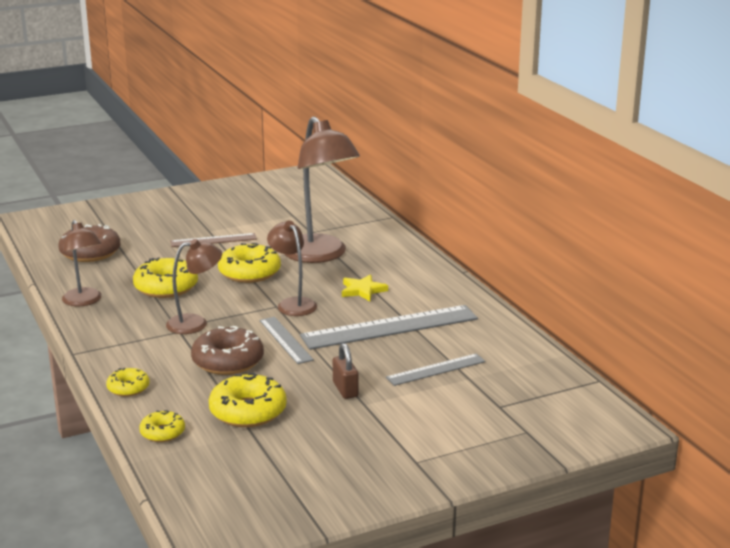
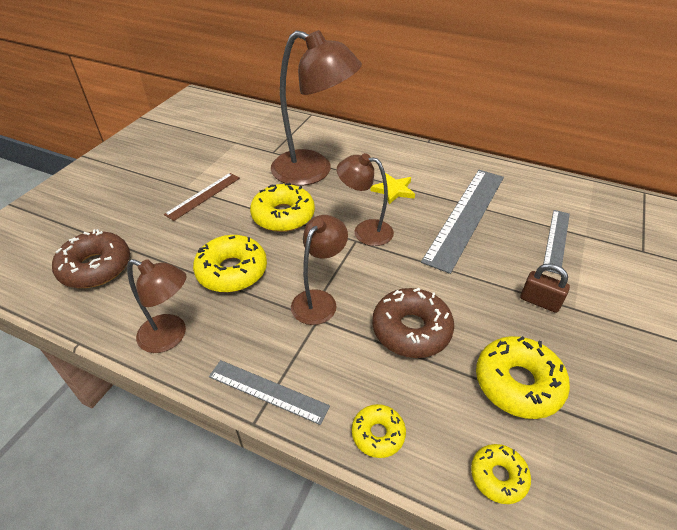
camera: 40 degrees left, 20 degrees up
grey ruler [259,317,314,364] -> grey ruler moved to [209,360,330,425]

